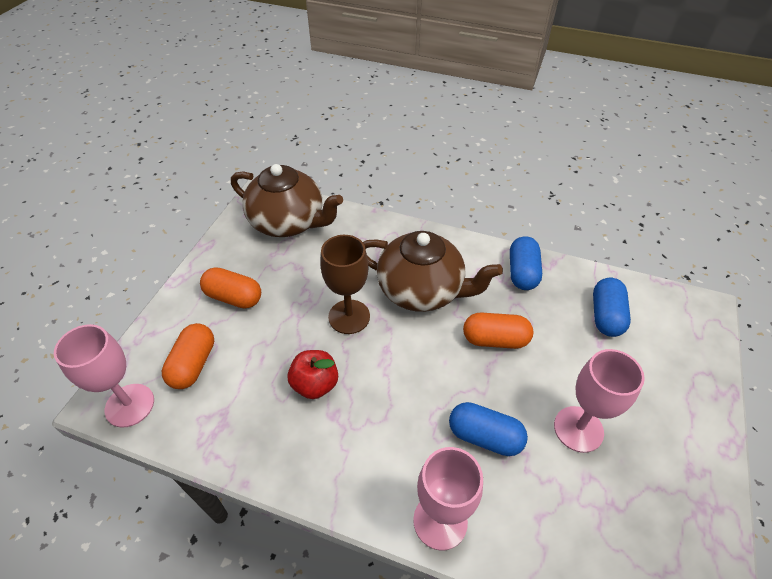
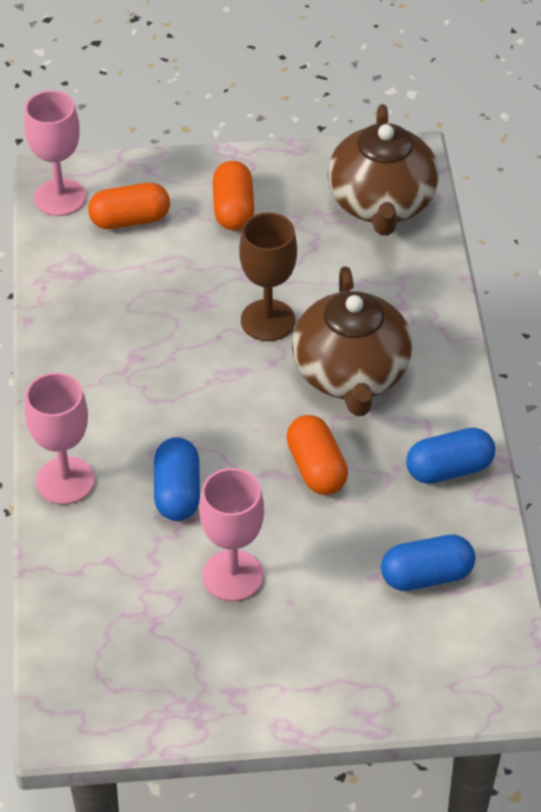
camera: 65 degrees right, 0 degrees up
red apple [288,350,338,399] -> none

